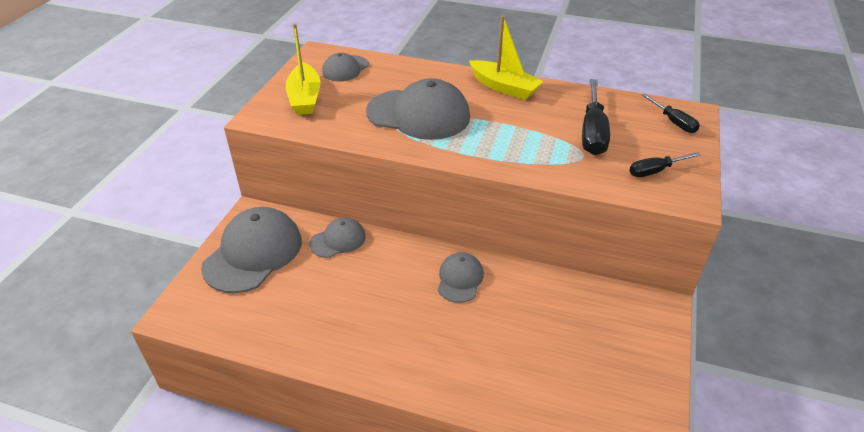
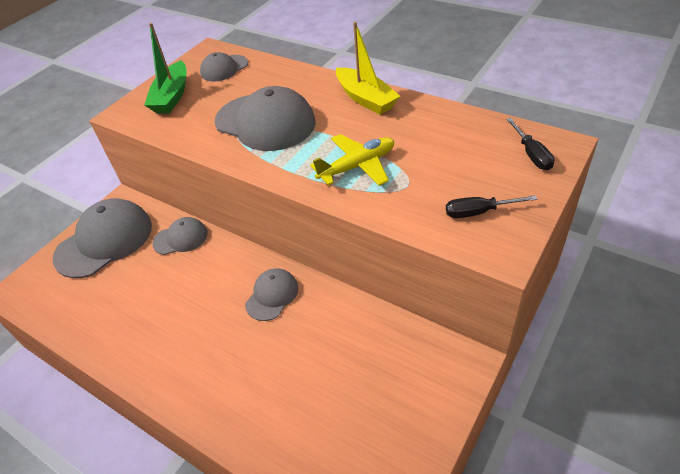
camera: 20 degrees right, 5 degrees up
yellow boat [286,23,320,115] -> green boat [144,23,187,114]
black screwdriver [582,79,610,155] -> none
none -> yellow plane [310,134,394,186]

